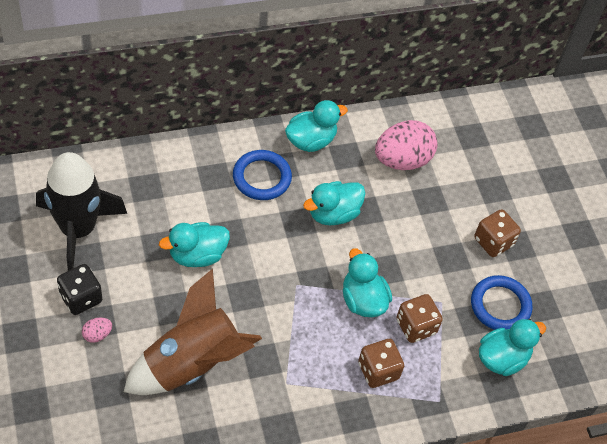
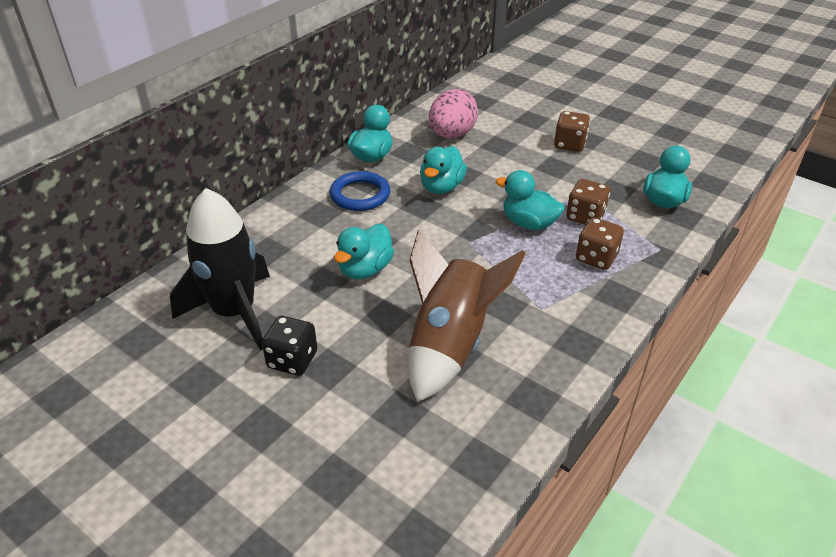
camera: 30 degrees left, 15 degrees down
pink egg [82,317,112,343] -> none
blue ring [471,275,532,330] -> none

